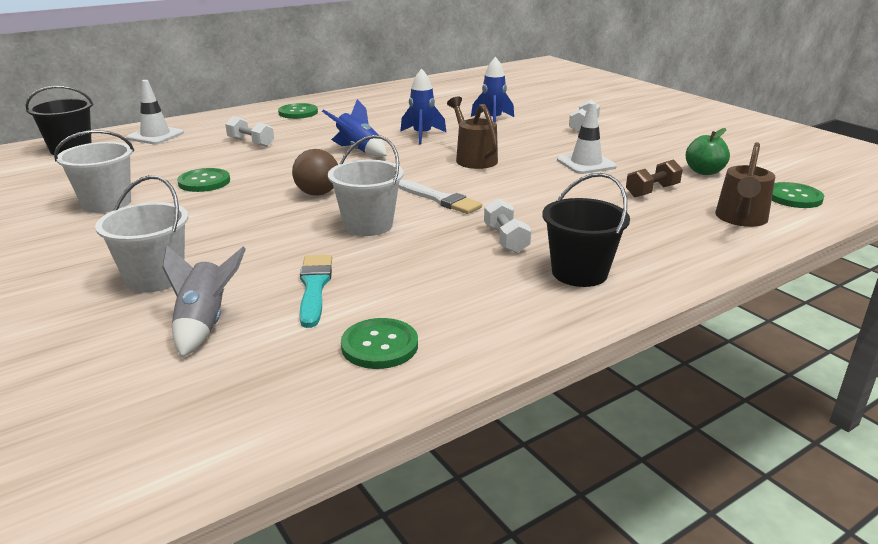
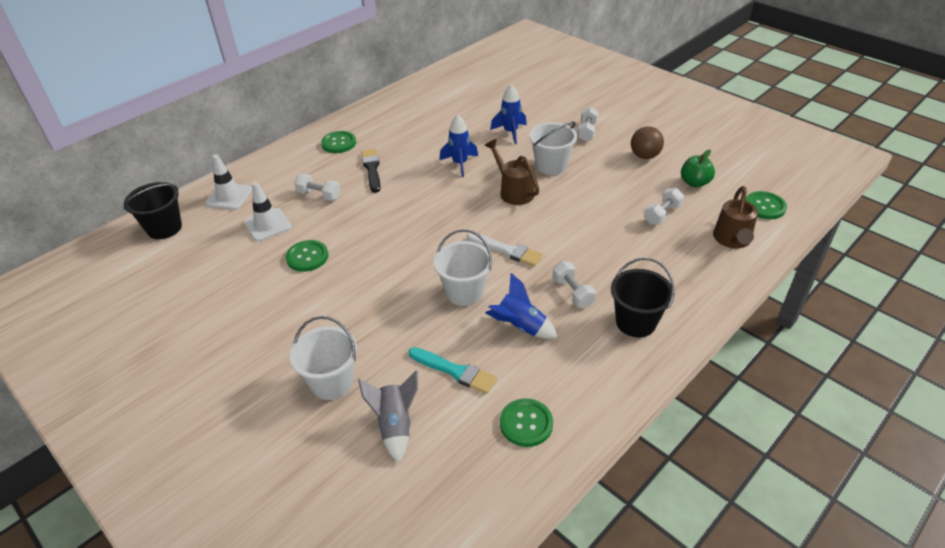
camera: 10 degrees left, 15 degrees up
white bucket [54,130,134,213] -> white bucket moved to [529,121,577,175]
brown ball [292,149,338,196] -> brown ball moved to [631,126,664,159]
turquoise brush [300,255,332,328] -> turquoise brush turned 135 degrees clockwise [409,347,497,394]
blue rocket [322,99,387,157] -> blue rocket moved to [485,273,558,339]
white traffic cone [557,102,617,174] -> white traffic cone moved to [244,182,292,242]
brown dumbbell [626,159,683,197] -> white dumbbell [644,188,684,225]
none -> black brush [361,149,381,193]

